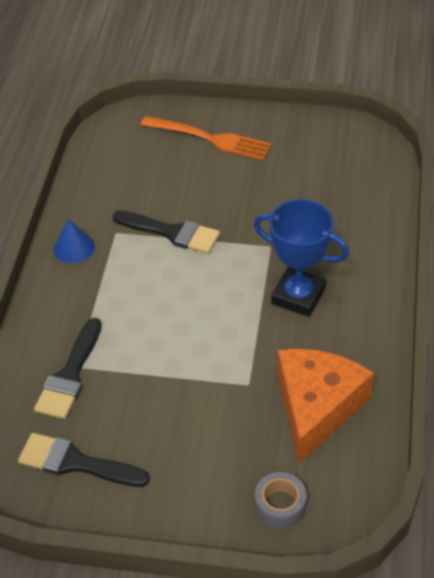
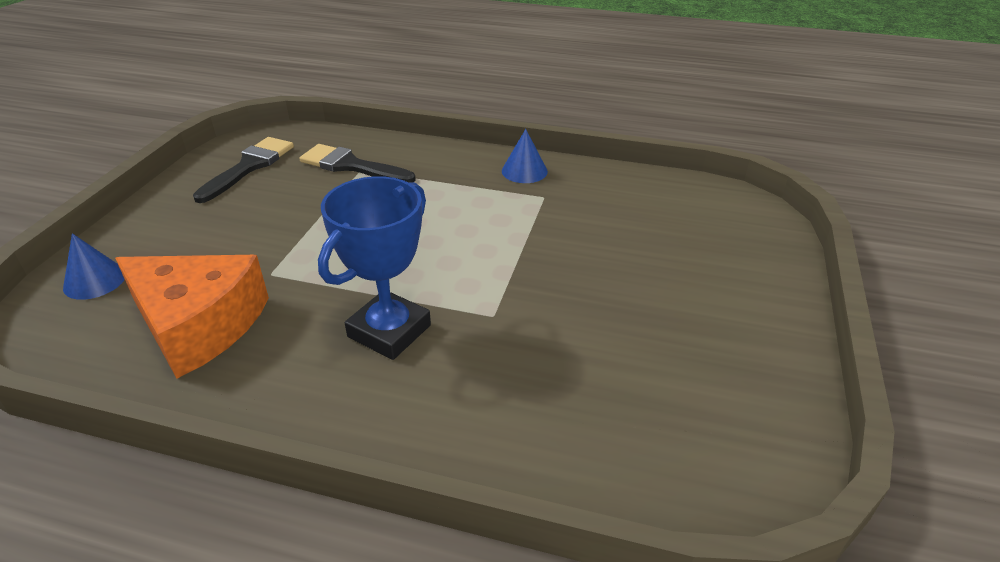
camera: 95 degrees right, 10 degrees down
black brush [112,210,220,254] -> none
orange fork [140,116,272,161] -> none
grey tape [255,472,307,529] -> blue cone [63,233,125,300]

